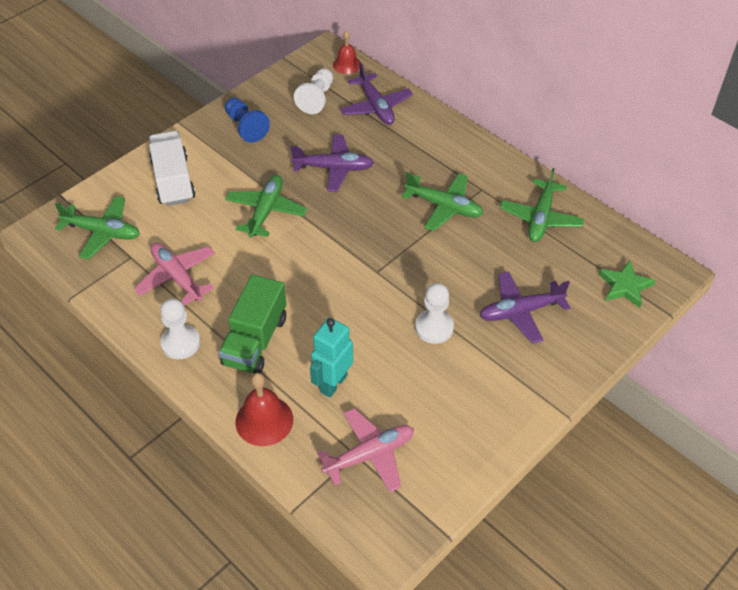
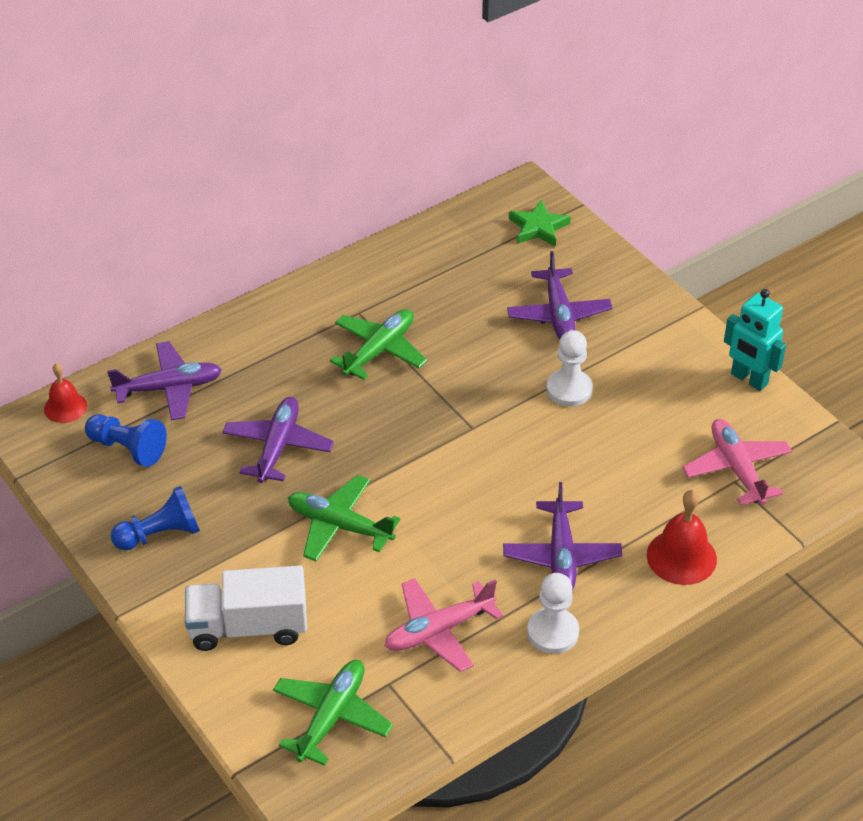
camera: 80 degrees left, 5 degrees down
green truck [218,275,286,374] -> purple plane [503,482,622,590]
white pawn [294,68,333,114] -> blue pawn [85,414,167,467]
turquoise robot [310,318,353,397] -> turquoise robot moved to [724,289,786,391]
green plane [500,168,584,242] -> none

